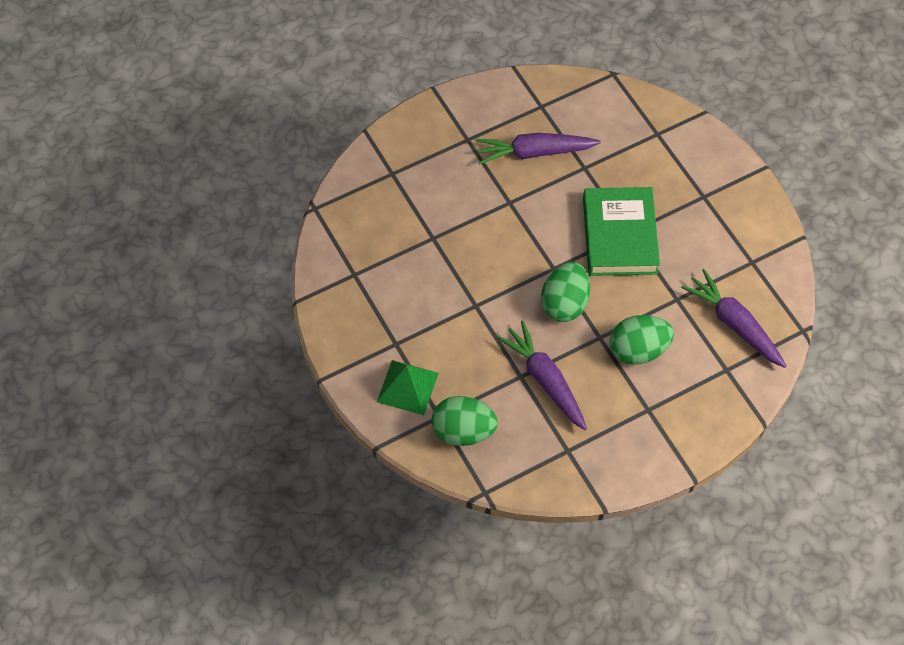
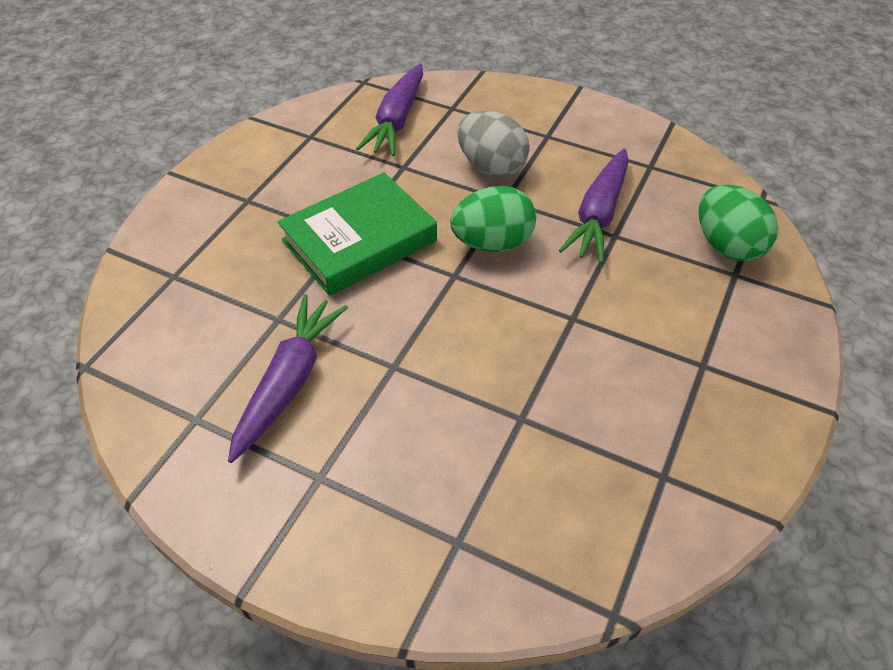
camera: 125 degrees left, 10 degrees down
green pyramid [377,360,439,415] -> none
purple carrot [475,133,601,165] -> purple carrot turned 120 degrees counterclockwise [228,295,348,463]
green egg [610,315,674,365] -> grey egg [457,111,530,177]

